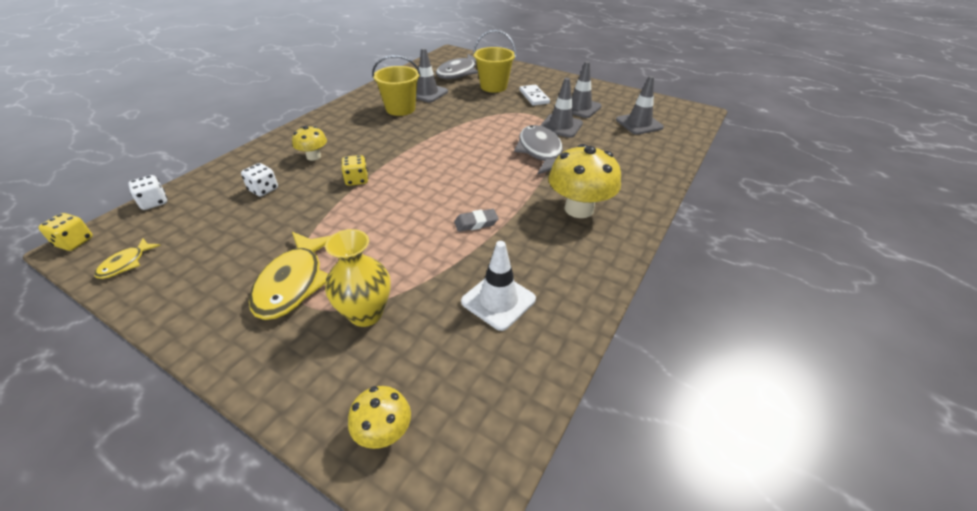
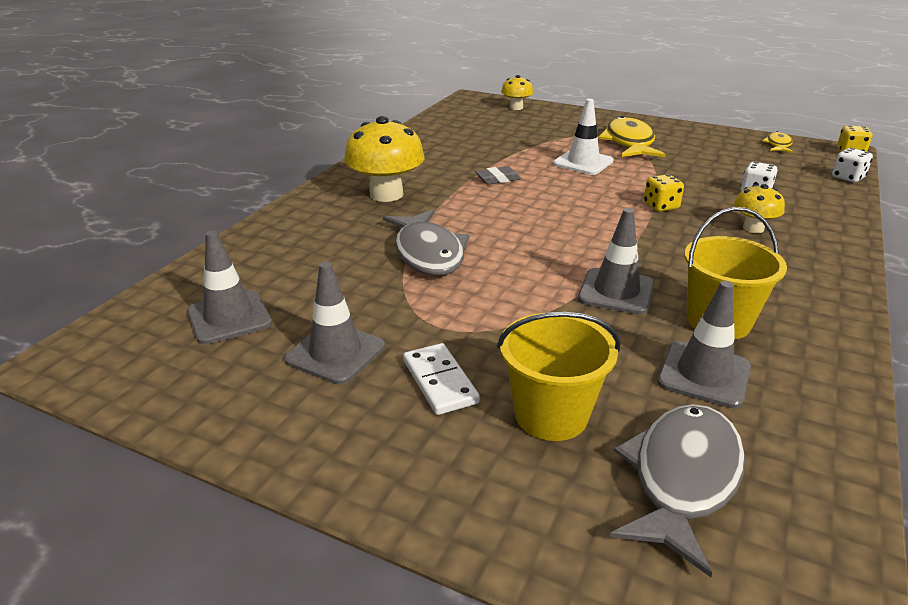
camera: 175 degrees right, 10 degrees down
yellow vase [325,229,391,327] -> none
white traffic cone [461,241,536,331] -> white traffic cone moved to [553,99,614,175]
grey traffic cone [540,78,583,138] -> grey traffic cone moved to [578,208,654,315]

